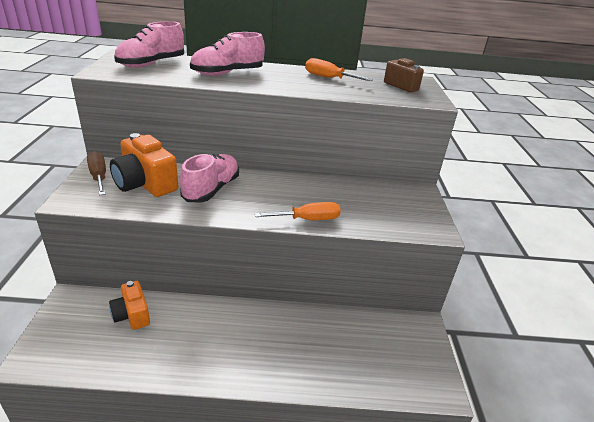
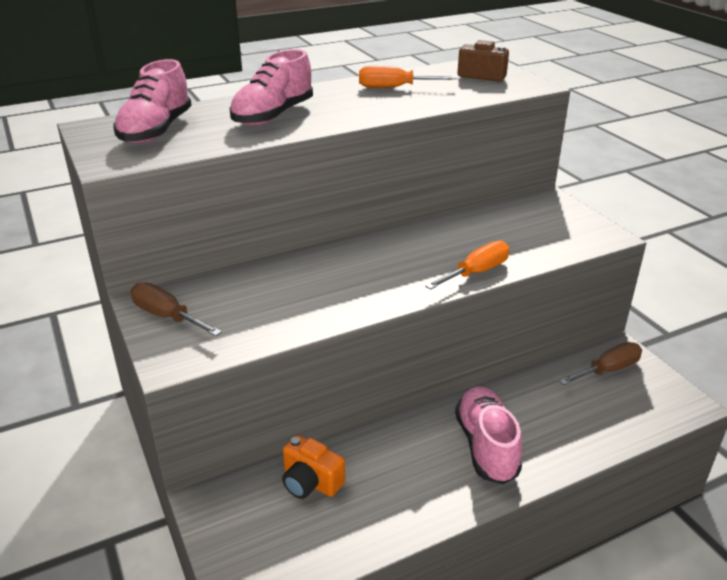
camera: 25 degrees left, 0 degrees up
orange camera [110,133,178,197] -> none
pink shoe [180,154,239,202] -> pink shoe moved to [455,387,522,484]
none -> brown screwdriver [559,342,642,385]

